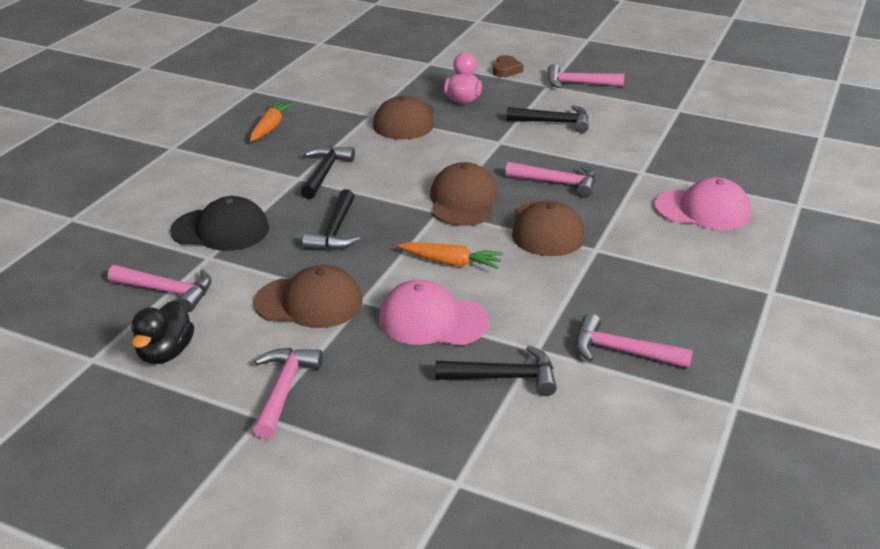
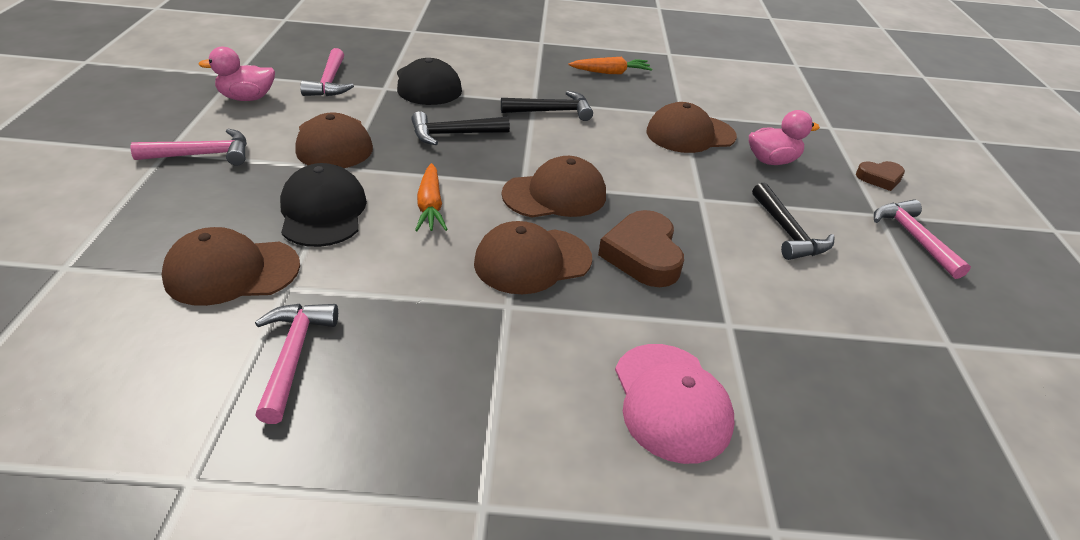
camera: 65 degrees right, 5 degrees up
black duck [131,300,194,364] -> pink duck [199,46,275,101]
pink cap [378,280,489,346] -> black cap [280,163,367,247]
black hammer [436,346,557,396] -> brown cap [161,227,300,306]
pink hammer [505,162,596,198] -> brown heart [598,210,684,287]

